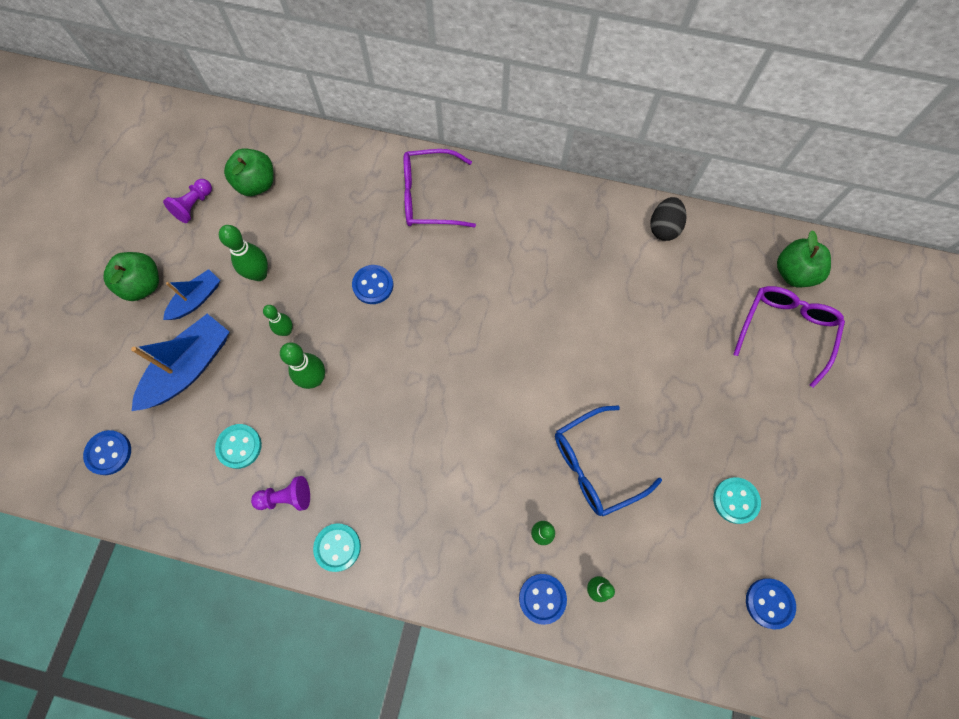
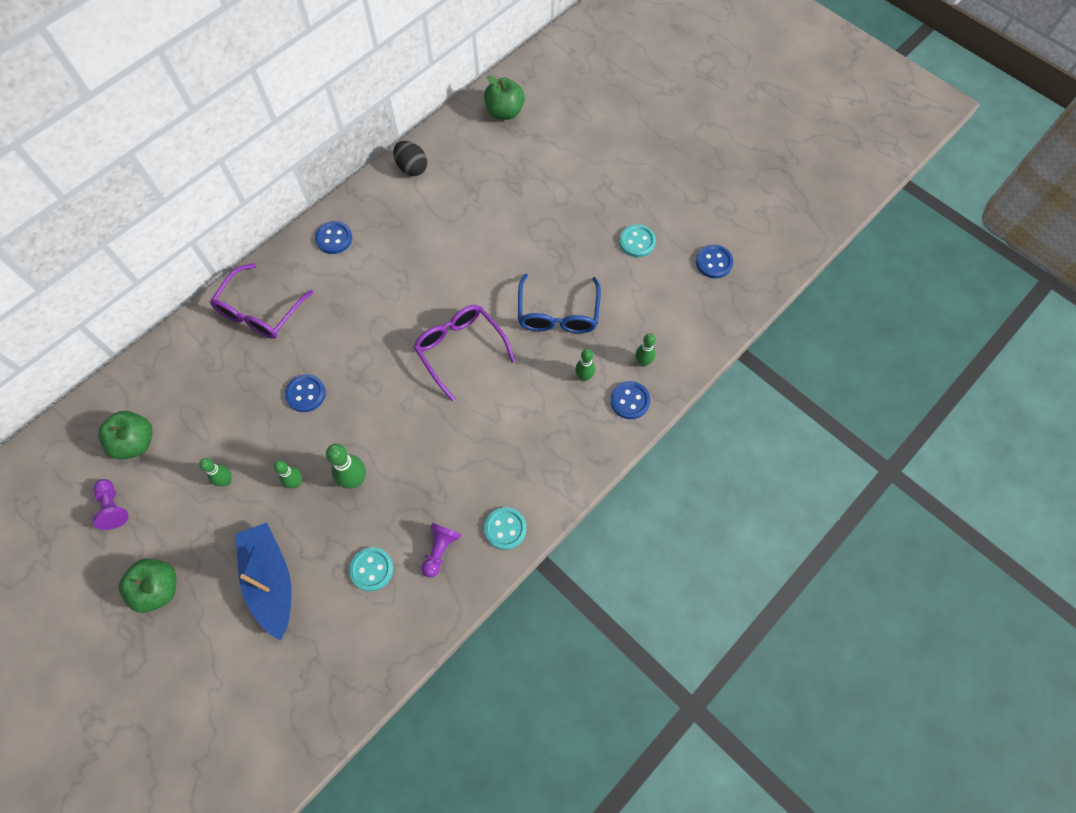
camera: 60 degrees left, 5 degrees down
blue button [83,430,131,475] -> blue button moved to [315,221,352,254]
blue boat [163,269,220,320] -> none
green bowling pin [219,225,268,281] -> green bowling pin [199,458,232,486], size x0.65
purple glasses [733,286,845,388] -> purple glasses moved to [414,305,515,401]

